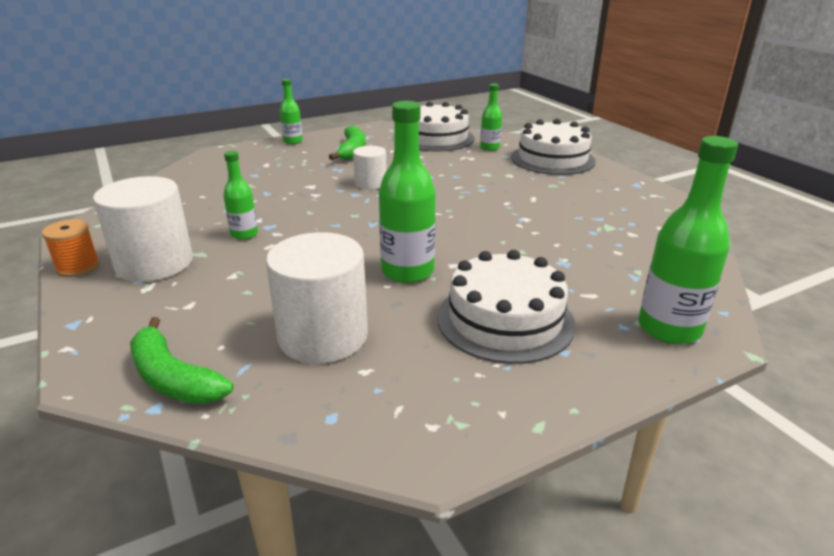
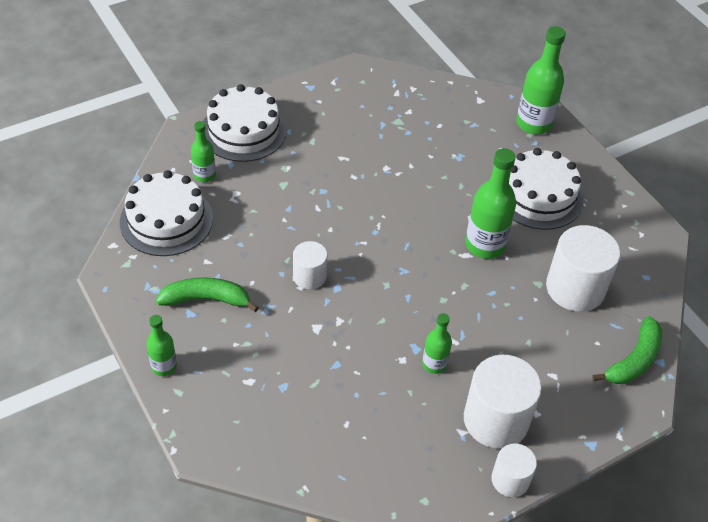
camera: 95 degrees left, 20 degrees up
orange spool [42,219,100,277] -> white cylinder [491,443,537,497]

